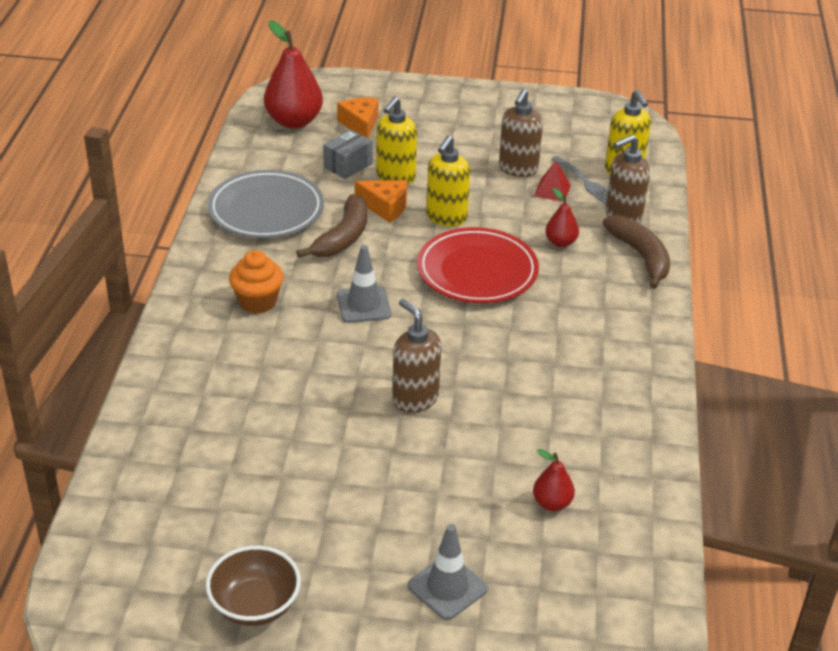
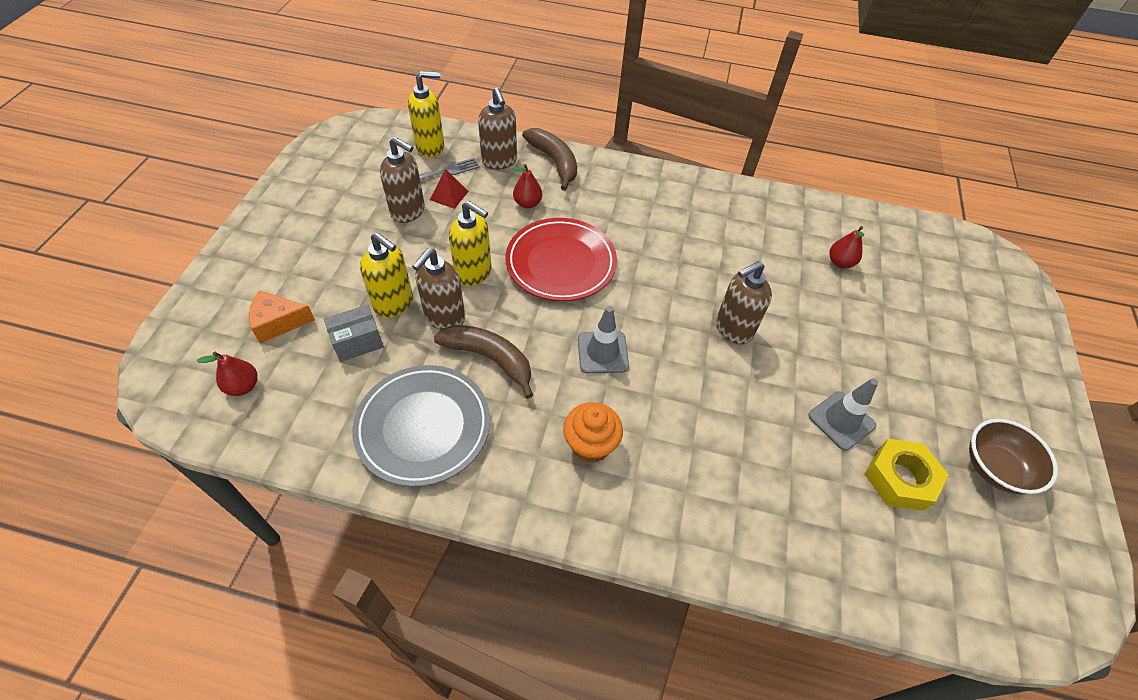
camera: 85 degrees left, 15 degrees up
red pear [264,20,323,129] -> red pear [197,352,258,396], size x0.51
grey box [323,130,373,179] -> grey box turned 75 degrees counterclockwise [324,305,384,362]
orange cheese [355,180,407,223] -> brown soap dispenser [412,248,465,330]
grey traffic cone [408,524,488,620] -> grey traffic cone moved to [808,378,878,451]
brown banana [603,215,670,289] -> brown banana turned 75 degrees clockwise [522,128,577,191]
none -> yellow nut [865,439,949,511]

